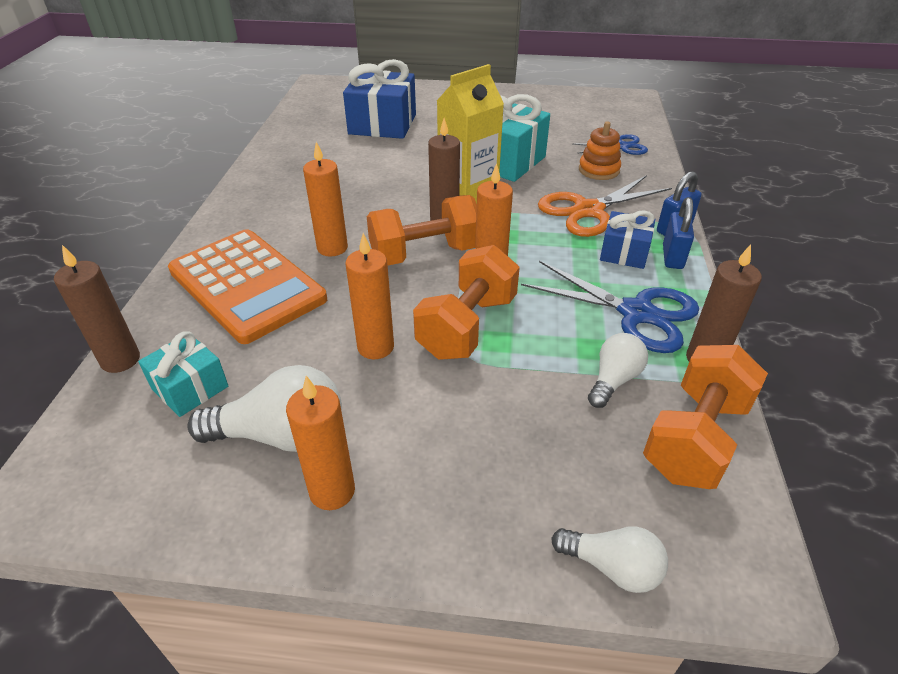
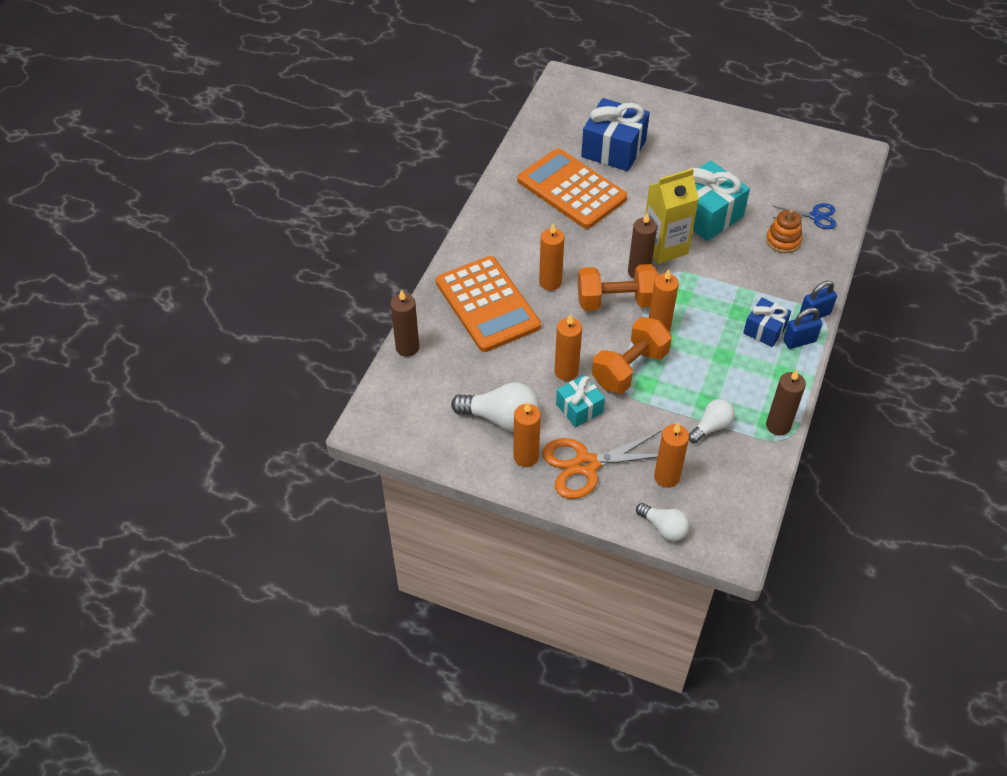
camera: 15 degrees right, 10 degrees up
turquoise gift [138,331,228,417] -> turquoise gift moved to [556,375,605,427]
blue scissors [521,261,699,353] -> none
orange scissors [538,175,672,237] -> orange scissors moved to [542,430,662,499]
orange dumbbell [643,345,768,489] -> none
blue padlock [663,197,694,269] -> blue padlock turned 45 degrees clockwise [783,307,823,349]
none -> orange calculator [518,148,627,229]
none -> orange candle [654,423,689,488]

